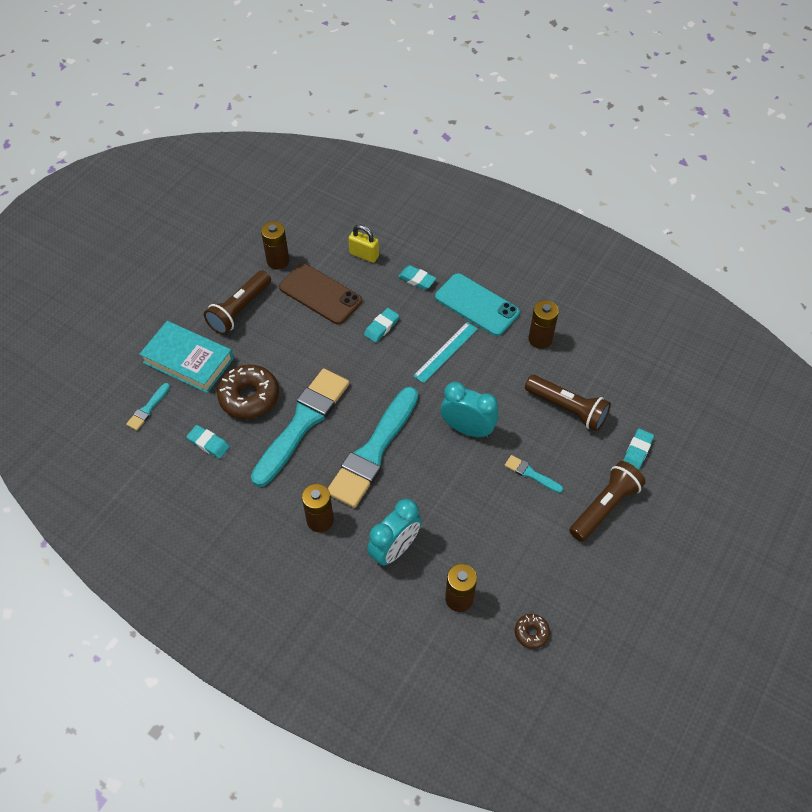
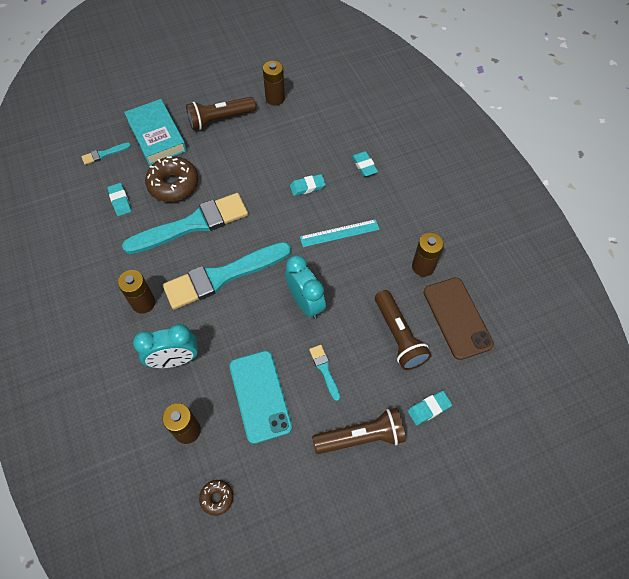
camera: 35 degrees right, 5 degrees up
brown phone [279,264,362,324] -> brown phone moved to [423,278,494,360]
yellow padlock [348,225,379,263] -> none
turquoise phone [435,273,520,336] -> turquoise phone moved to [229,351,292,444]

